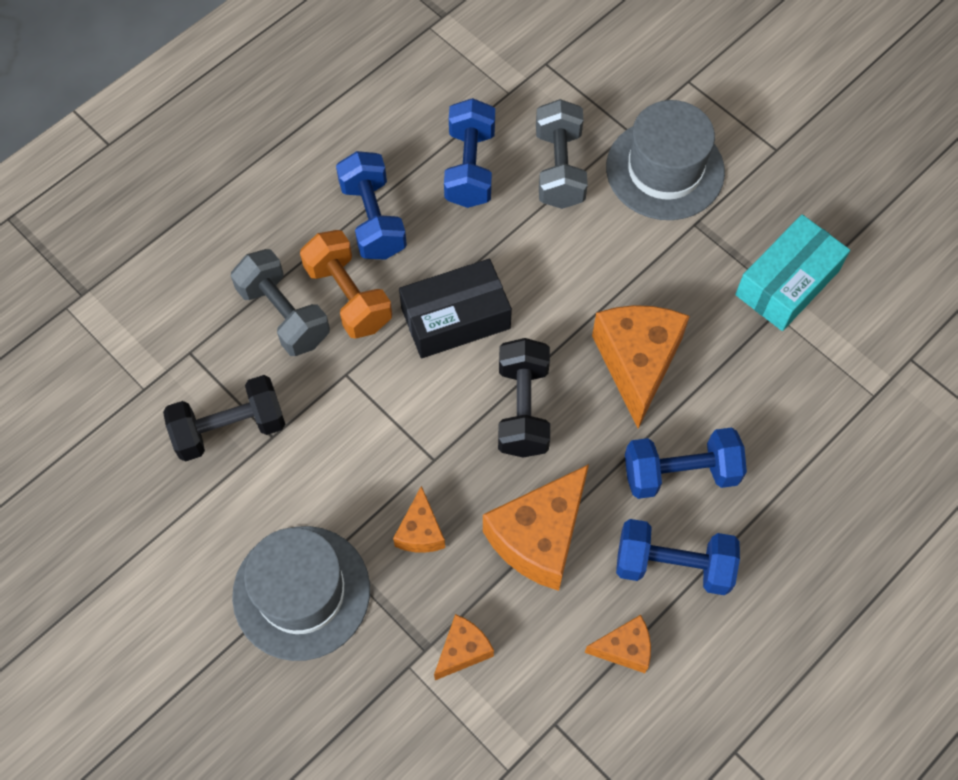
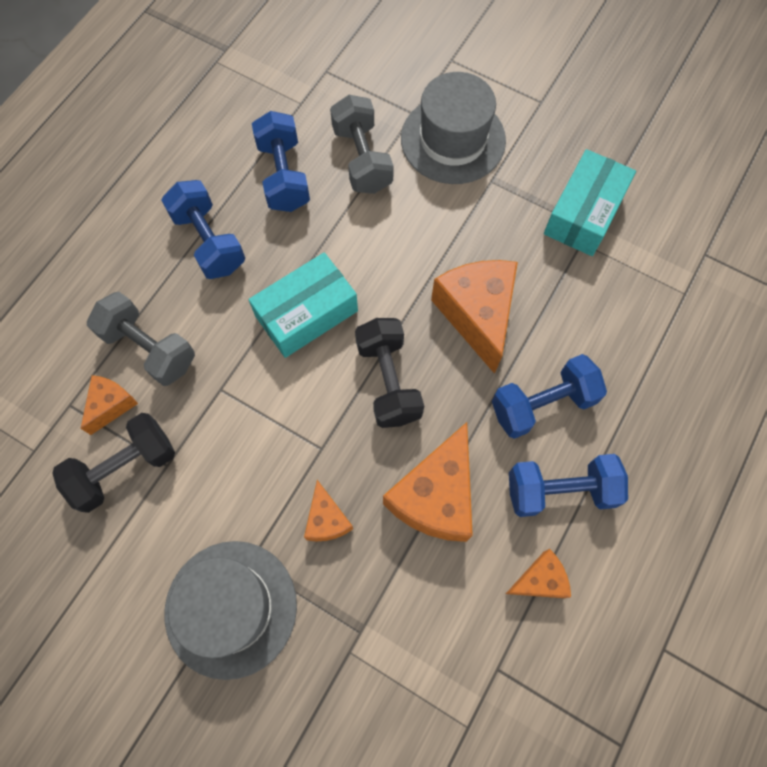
camera: 15 degrees left, 5 degrees up
orange dumbbell [300,230,392,339] -> none
black box [399,259,512,358] -> turquoise box [249,252,358,358]
orange cheese [434,614,494,680] -> orange cheese moved to [80,375,138,435]

